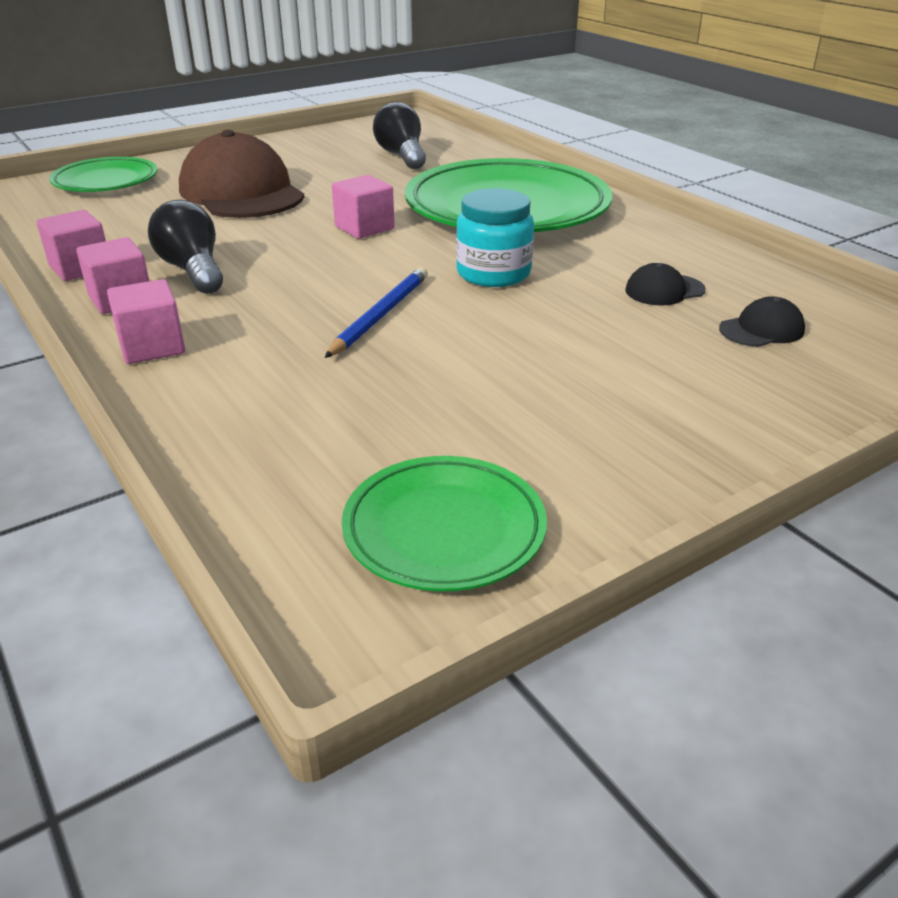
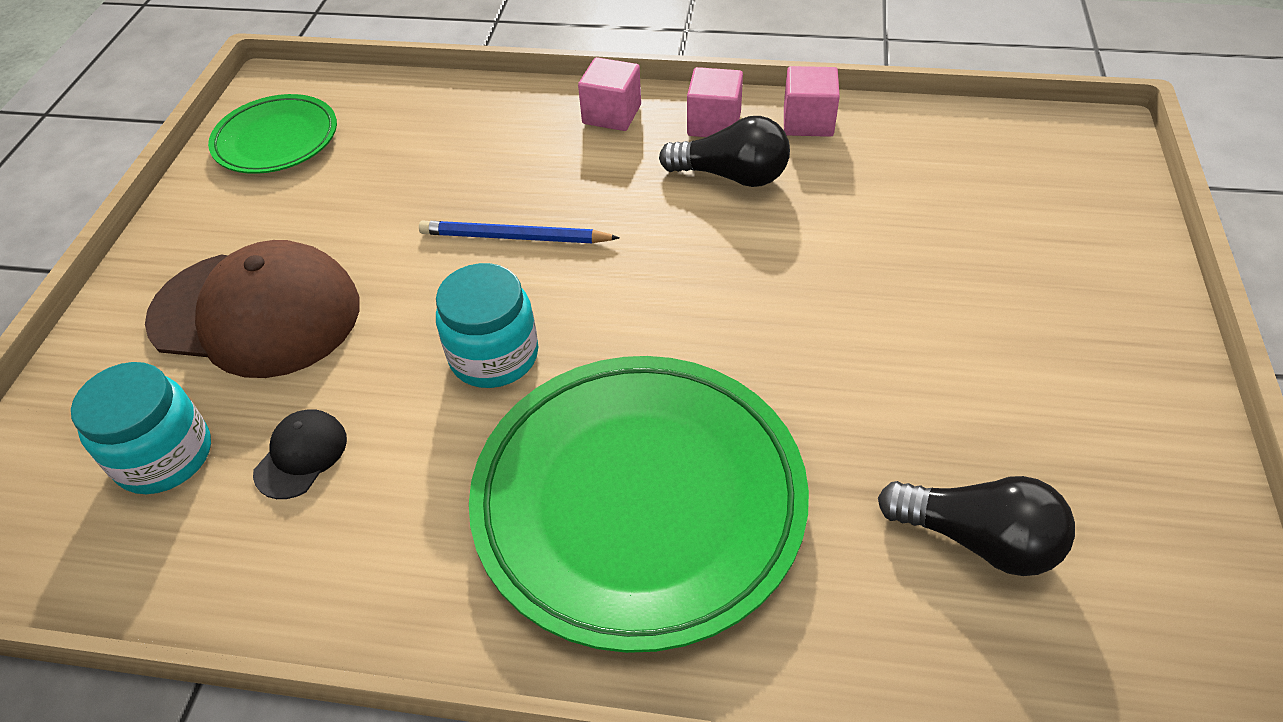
camera: 135 degrees right, 15 degrees up
green plate [49,157,157,192] -> none
brown cap [179,130,304,218] -> brown cap moved to [145,240,359,378]
blue pencil [324,267,428,358] -> blue pencil turned 120 degrees clockwise [419,220,620,243]
pink cube [332,175,395,239] -> none
black cap [719,296,805,347] -> turquoise jar [71,362,211,494]

